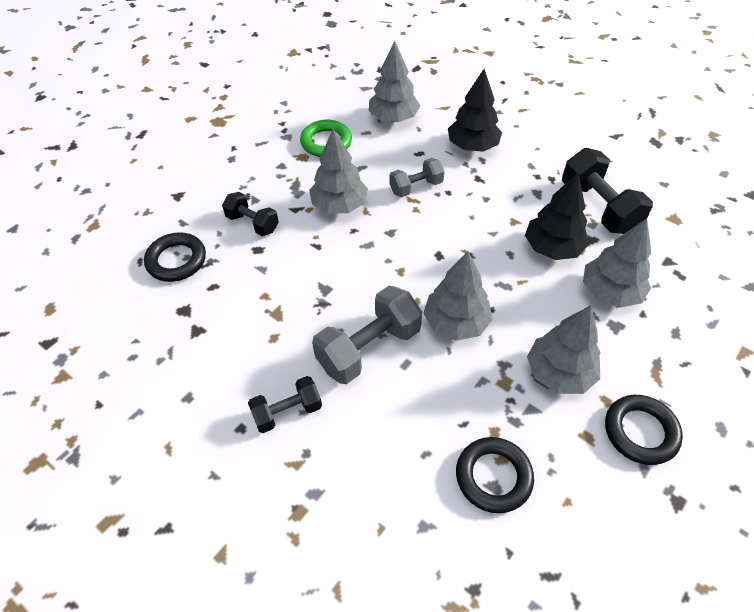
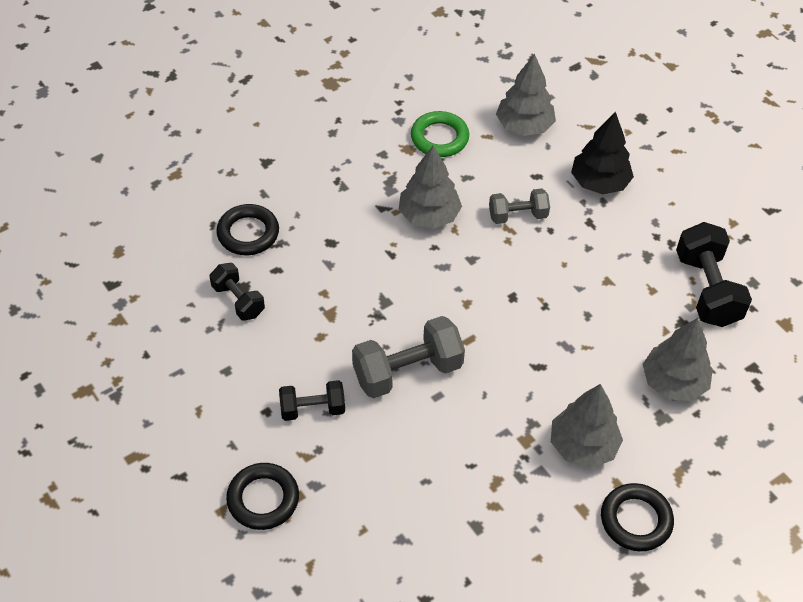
camera: 15 degrees right, 0 degrees up
black dumbbell [222,192,279,236] -> black dumbbell moved to [209,263,265,321]
grey tree [423,251,493,341] -> none
black ring [456,437,534,513] -> black ring moved to [226,463,299,530]
black tree [525,173,589,260] -> none

